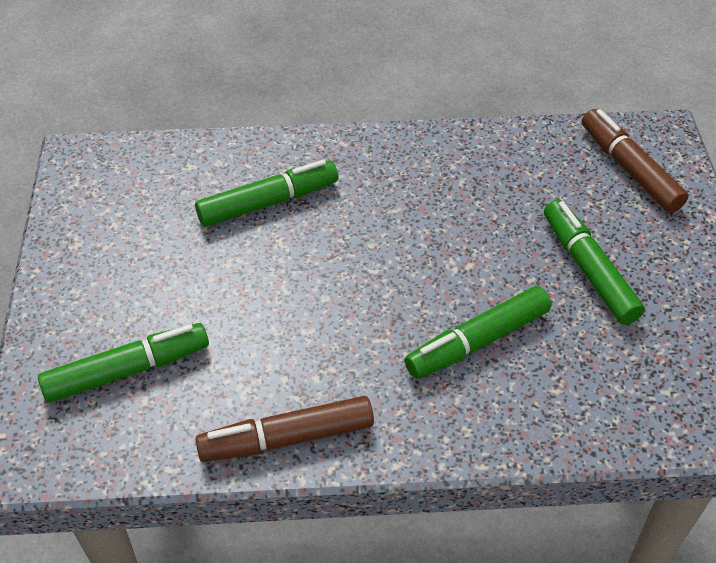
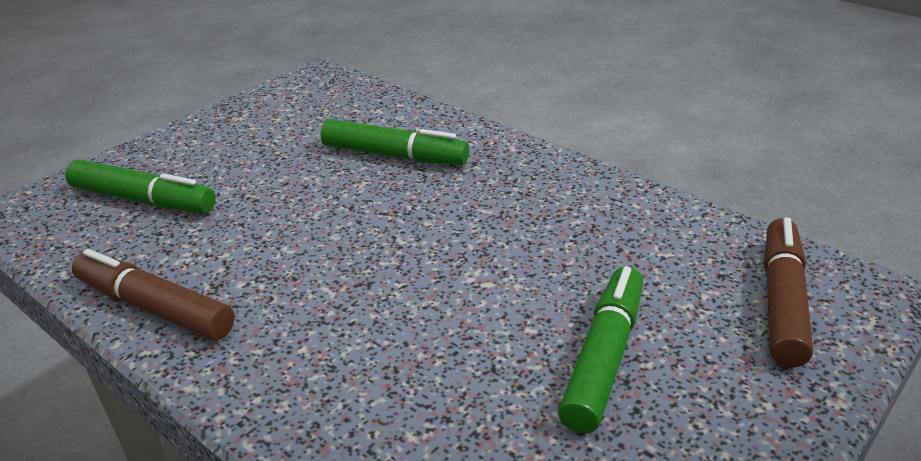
camera: 45 degrees right, 15 degrees down
green marker [405,286,551,379] -> none

